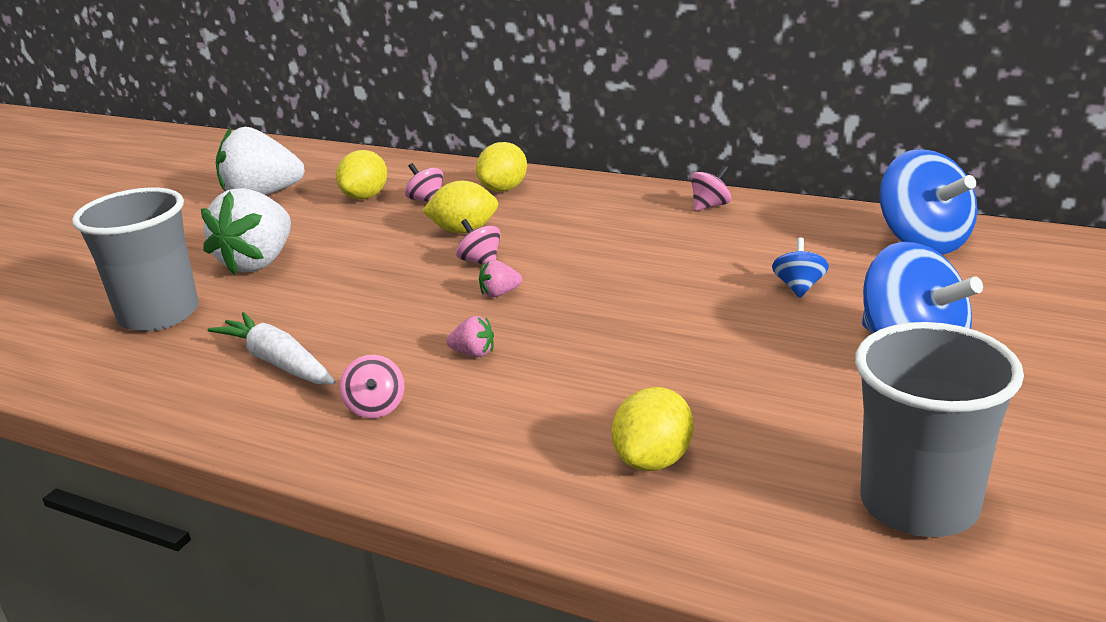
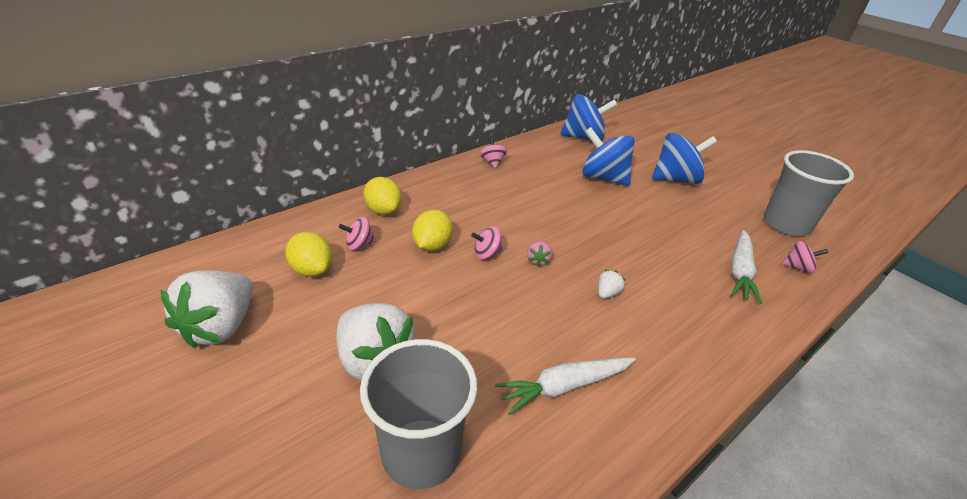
camera: 70 degrees left, 10 degrees up
pink spinning top [340,355,405,418] -> pink spinning top moved to [782,241,828,274]
pink strawberry [447,316,494,357] -> white strawberry [598,270,625,299]
yellow lemon [612,387,694,471] -> white carrot [731,230,762,304]
blue spinning top [772,237,829,298] -> blue spinning top [582,127,635,186], size x2.09

